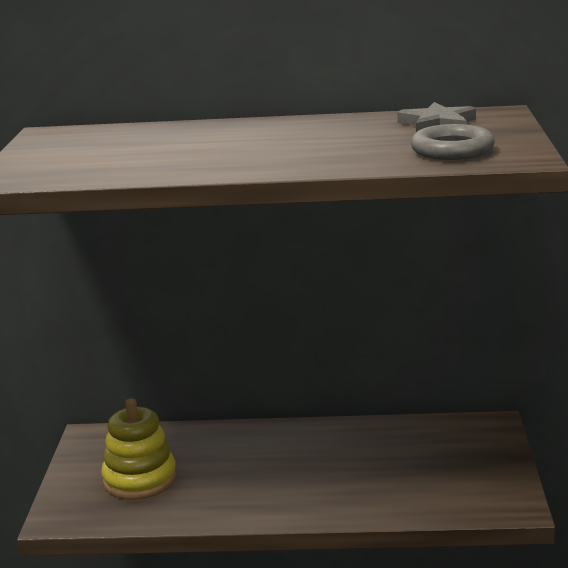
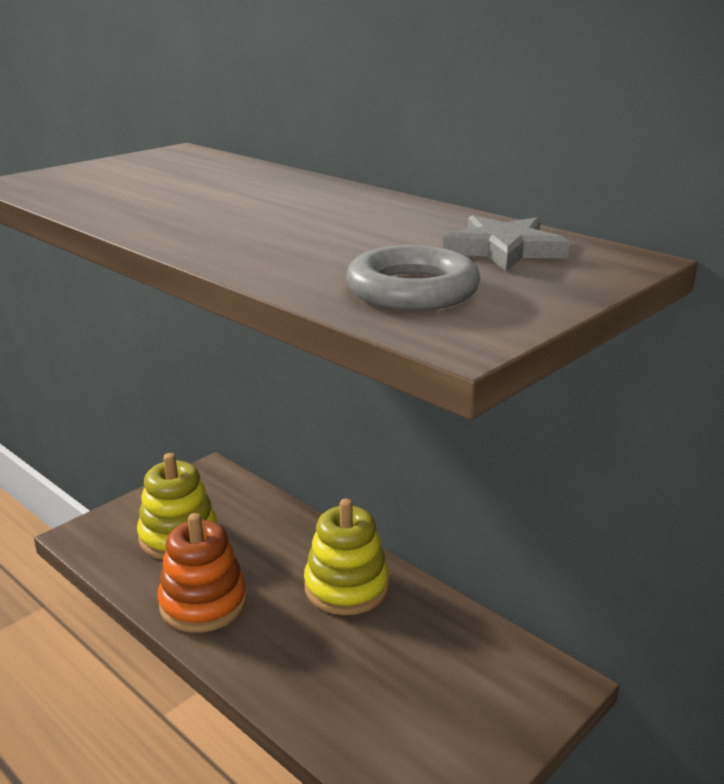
camera: 40 degrees right, 5 degrees up
none -> orange stacking toy [158,513,247,633]
none -> yellow stacking toy [304,498,389,615]

